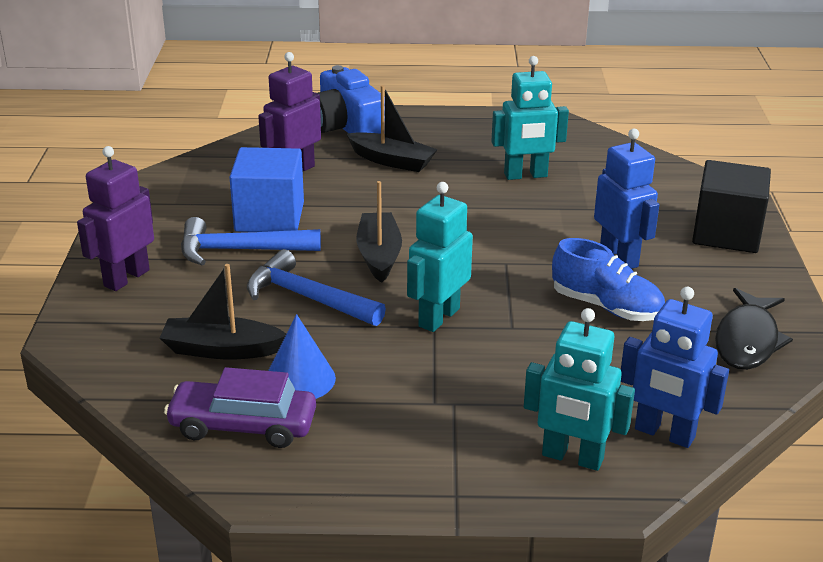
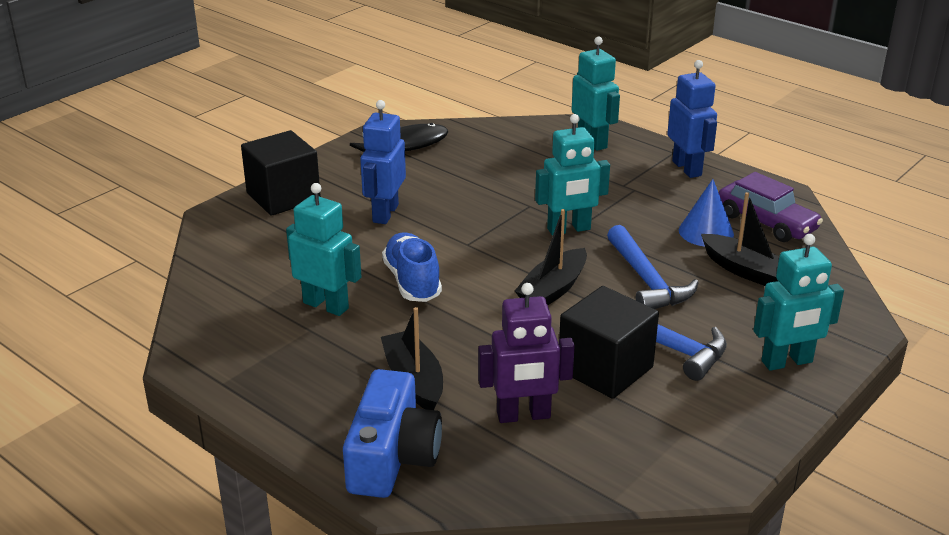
camera: 140 degrees left, 0 degrees up
purple robot [77,146,154,291] -> turquoise robot [753,234,844,371]
blue cube [229,147,304,232] -> black cube [559,286,659,399]
blue shoe [552,238,665,321] -> blue shoe moved to [382,232,442,302]
blue robot [621,287,729,448] -> blue robot moved to [667,60,717,178]

